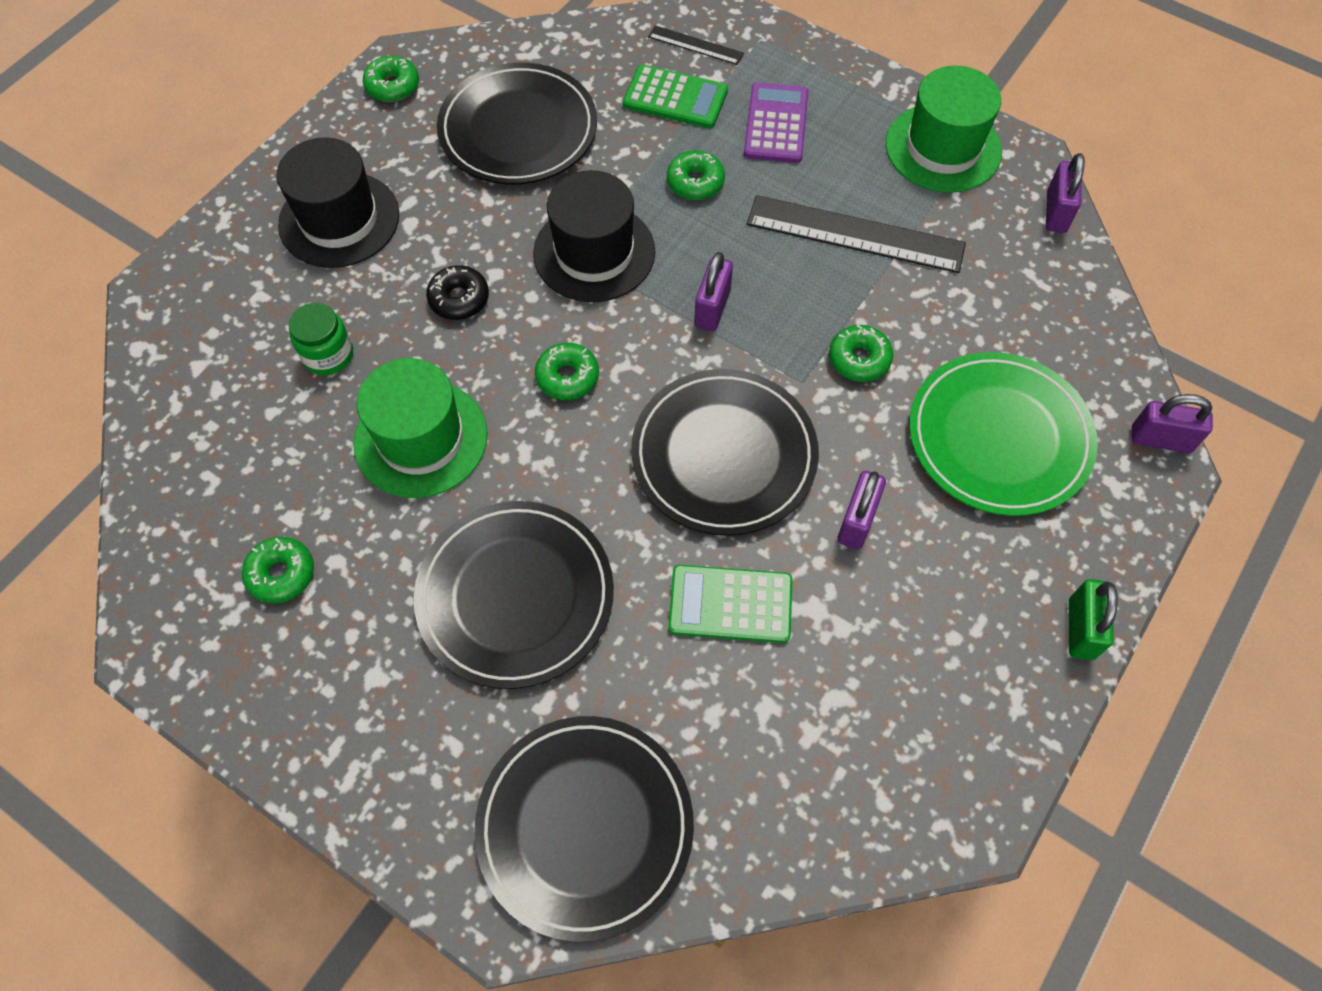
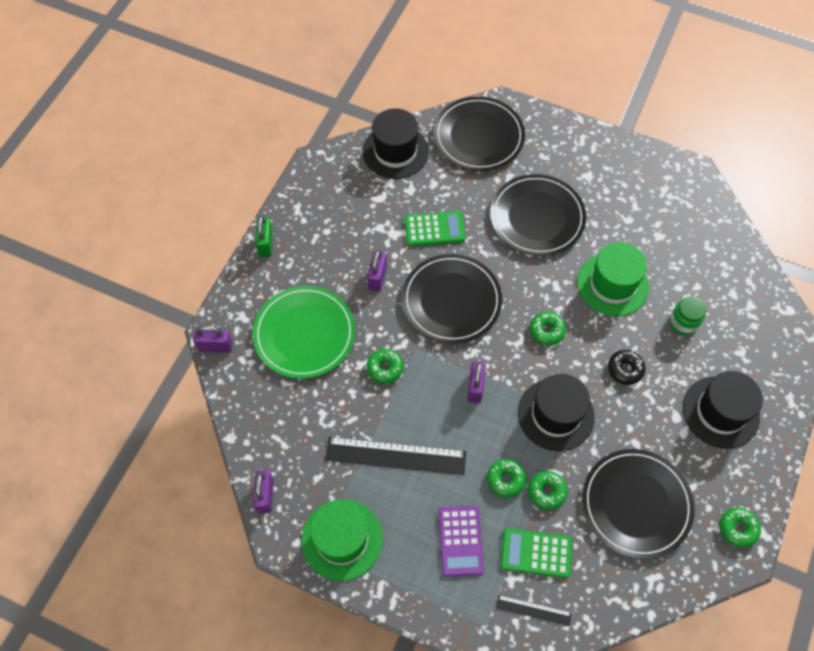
camera: 170 degrees right, 0 degrees up
green donut [242,537,314,604] -> green donut moved to [528,471,568,510]
none -> black hat [363,108,429,179]

